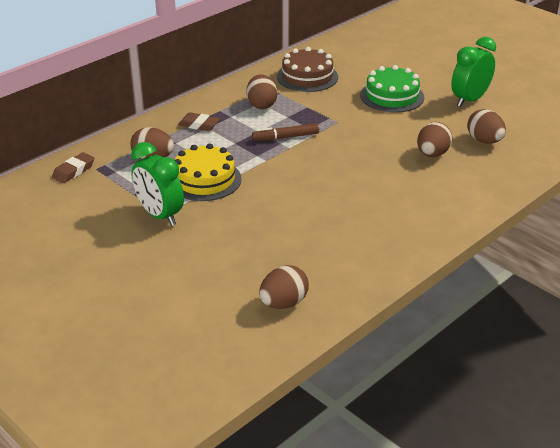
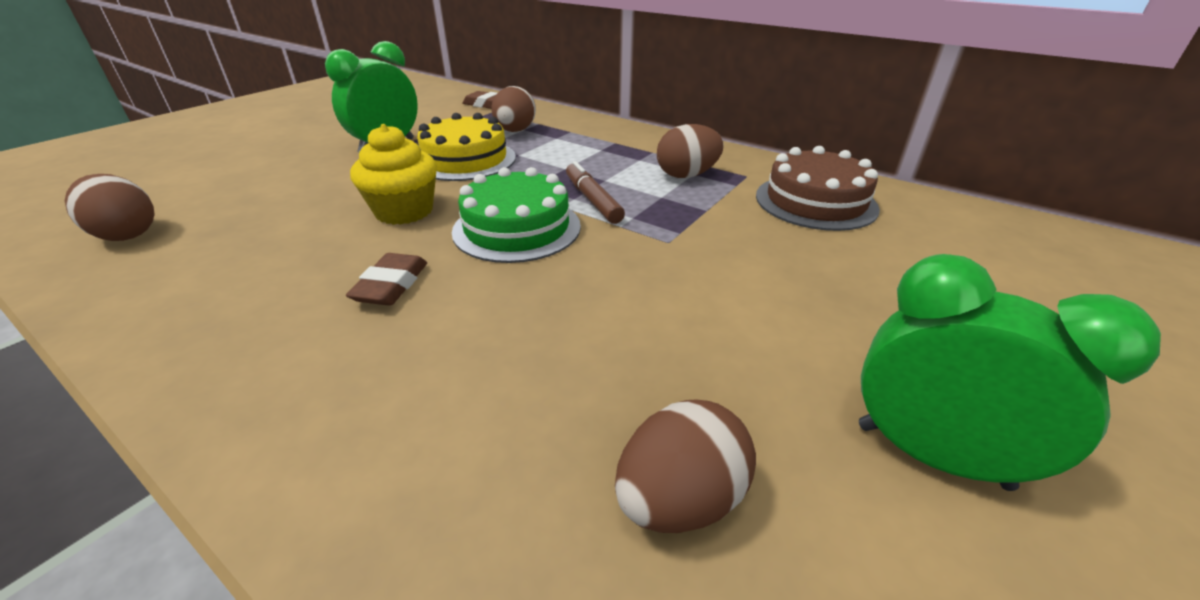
camera: 80 degrees right, 0 degrees up
brown eraser [178,112,220,131] -> brown eraser moved to [346,253,427,306]
green cake [360,65,424,113] -> green cake moved to [452,167,581,263]
brown egg [417,122,452,157] -> none
none -> yellow cupcake [350,124,437,225]

